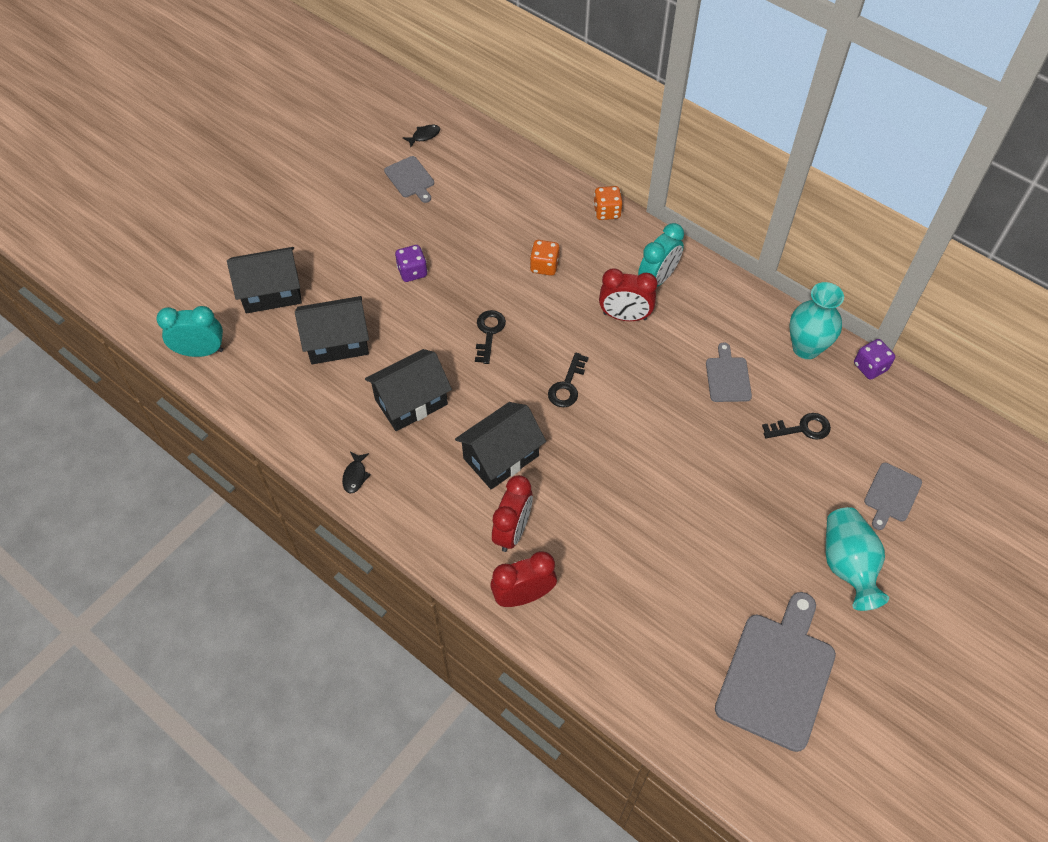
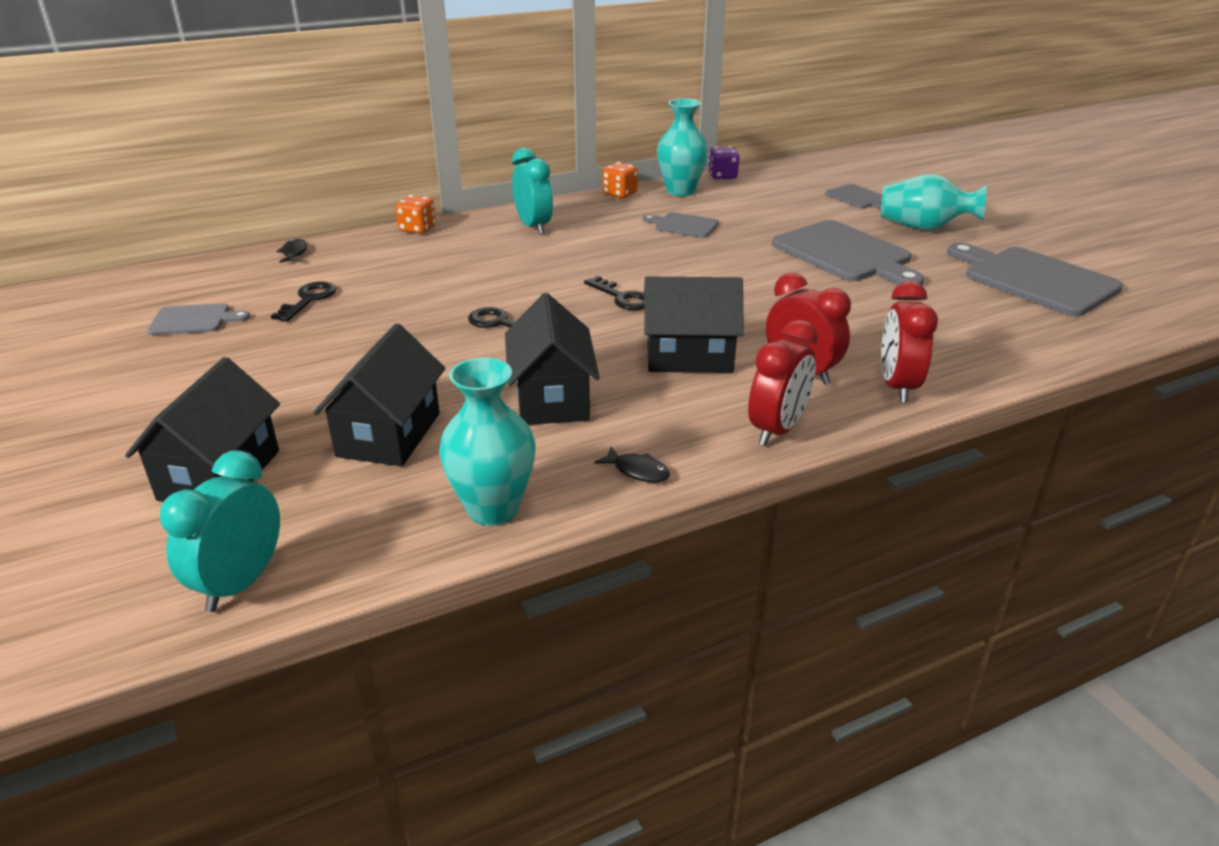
camera: 65 degrees left, 25 degrees down
purple dice [395,245,428,282] -> none
black fish [403,125,440,147] -> black fish moved to [276,239,307,262]
black house [455,402,546,489] -> black house turned 75 degrees counterclockwise [644,277,744,373]
orange dice [530,240,560,276] -> orange dice moved to [603,162,638,198]
red clock [599,268,657,321] -> red clock moved to [748,320,818,446]
black key [762,413,831,440] -> black key moved to [271,281,337,322]
none -> turquoise vase [439,357,536,526]
none -> grey cutting board [772,220,925,286]

